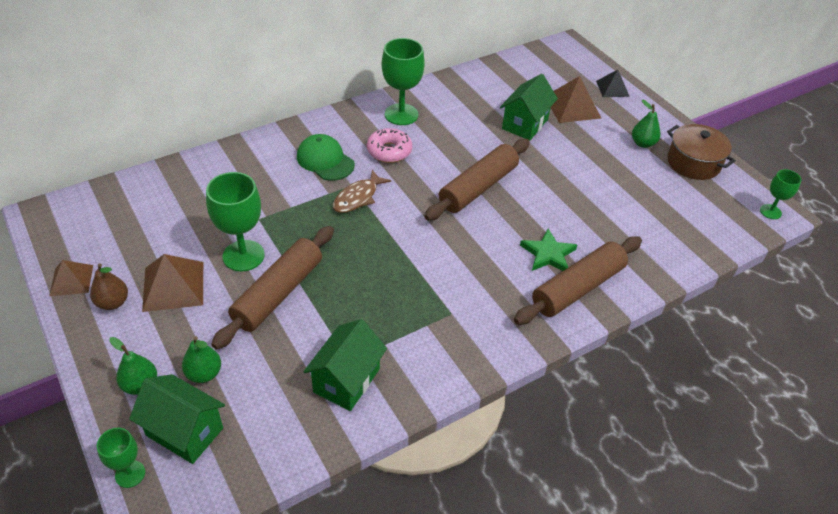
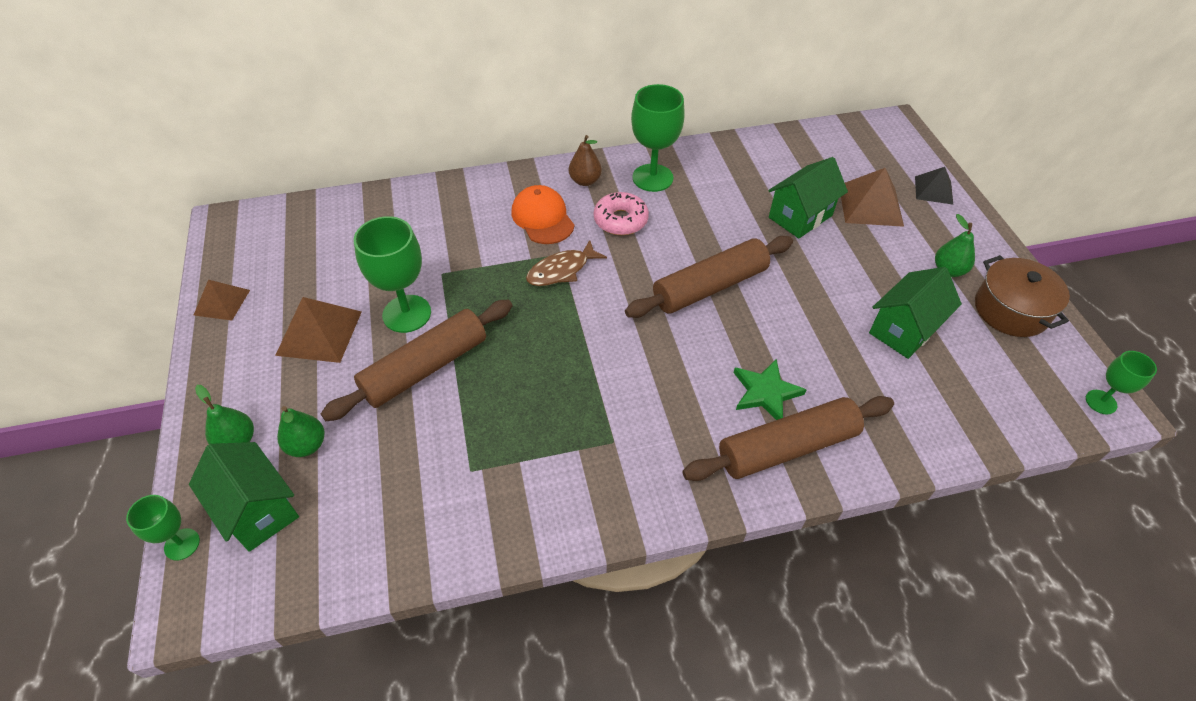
camera: 20 degrees right, 5 degrees up
brown pear [90,263,128,310] -> brown pear moved to [569,135,602,186]
green cap [297,134,355,181] -> orange cap [512,185,574,244]
green house [303,319,387,411] -> green house moved to [869,267,962,359]

